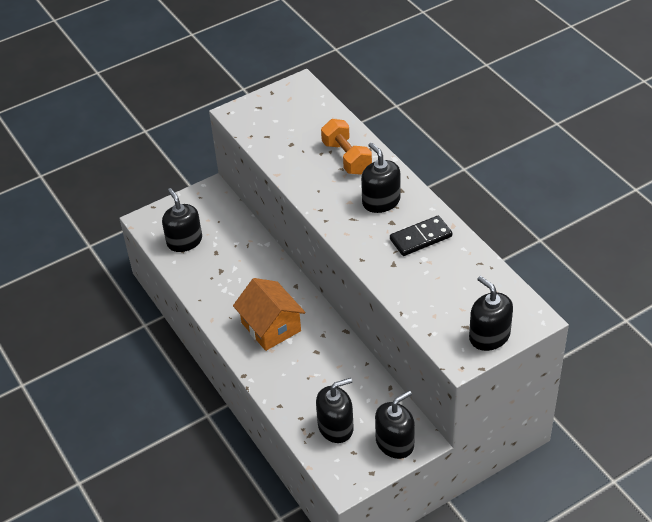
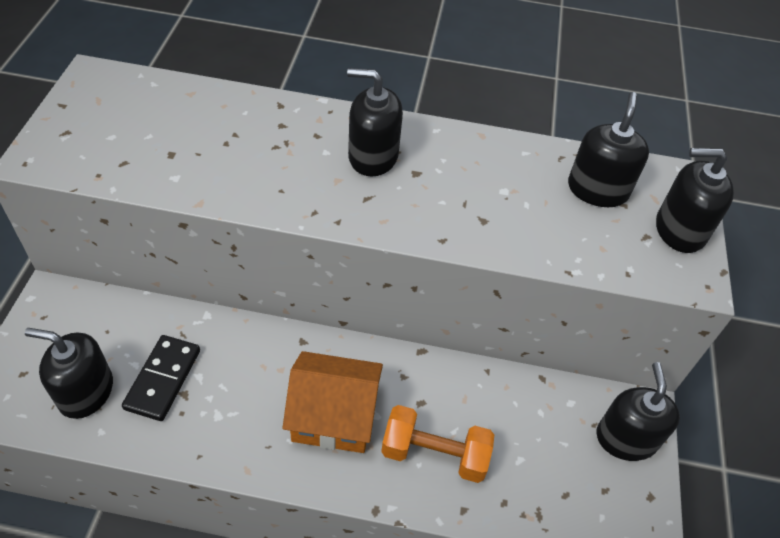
camera: 55 degrees left, 5 degrees up
black soap dispenser [316,378,354,443] -> black soap dispenser moved to [568,92,649,207]
orange dumbbell [321,119,372,175] -> orange dumbbell moved to [381,405,494,483]
black domino [390,216,452,256] -> black domino moved to [122,335,200,421]

